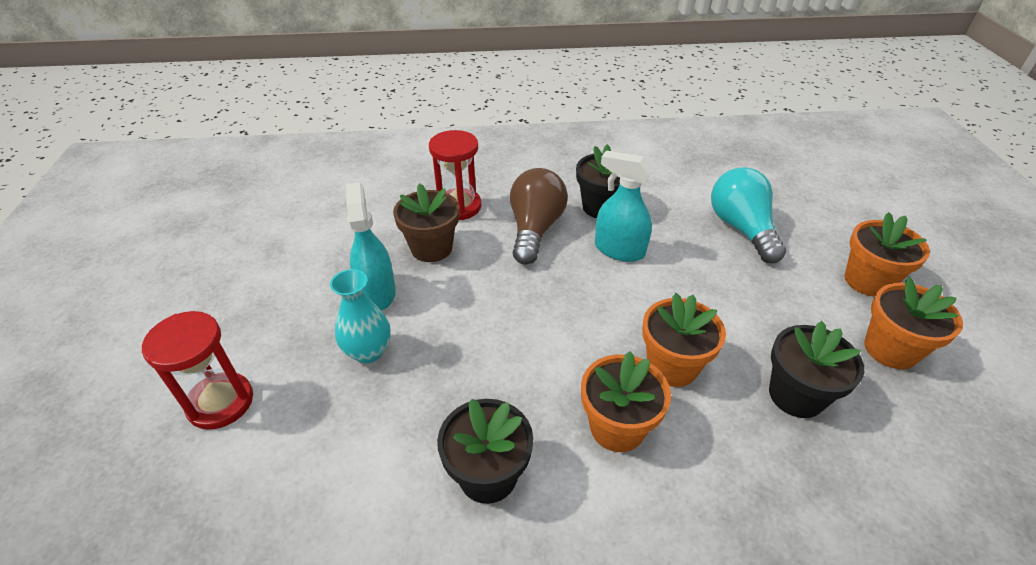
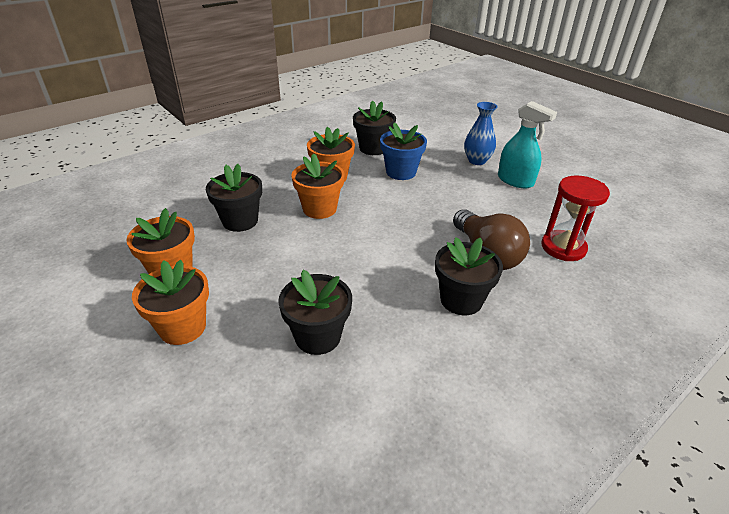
camera: 145 degrees right, 5 degrees down
red hourglass [142,311,253,430] -> none
turquoise vase [330,269,391,363] -> blue vase [464,102,498,165]
brown flower pot [393,183,460,262] -> none
turquoise spray bottle [595,150,653,262] -> none
turquoise light bulb [711,167,786,263] -> black flower pot [278,270,352,355]
none -> blue flower pot [380,123,427,180]

